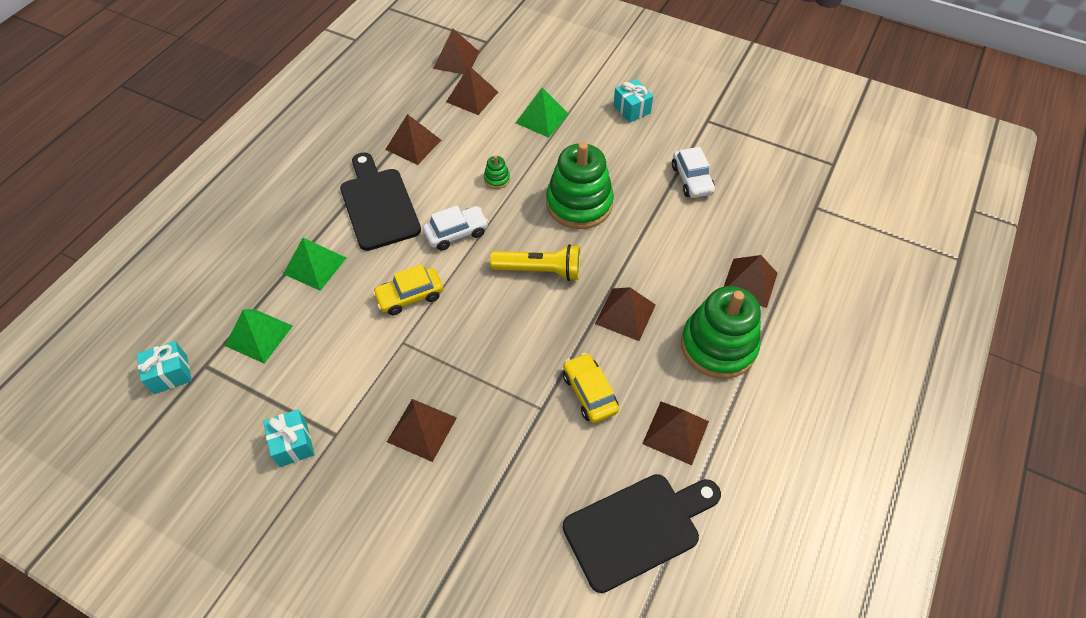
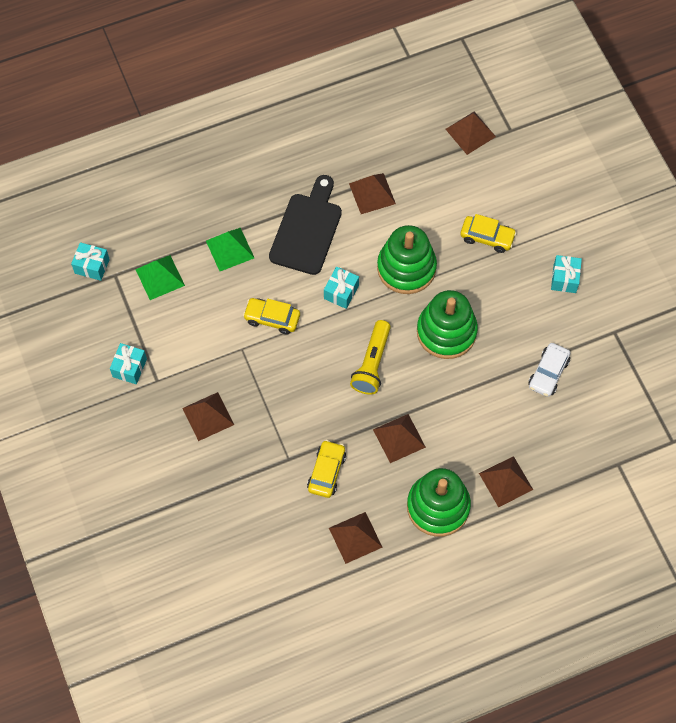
camera: 40 degrees right, 10 degrees up
white car [423,206,489,251] -> turquoise gift [324,267,359,309]
brown pyramid [446,66,498,115] -> none
green stacking toy [484,156,510,189] -> green stacking toy [377,225,437,294], size x2.48
yellow flashlight [490,244,580,281] -> yellow flashlight turned 60 degrees clockwise [350,320,391,395]
green pyramid [516,88,568,138] -> yellow car [460,214,517,253]
black cutting board [563,474,721,593] -> none

